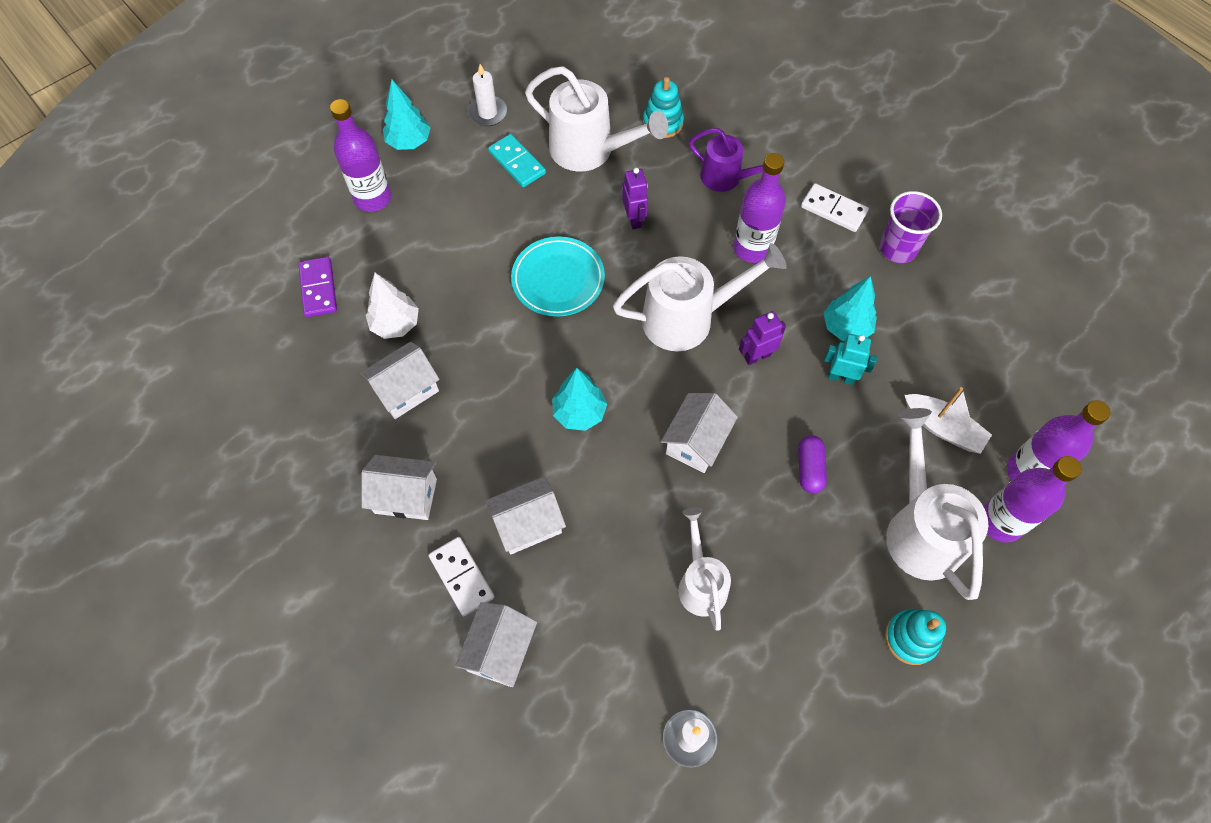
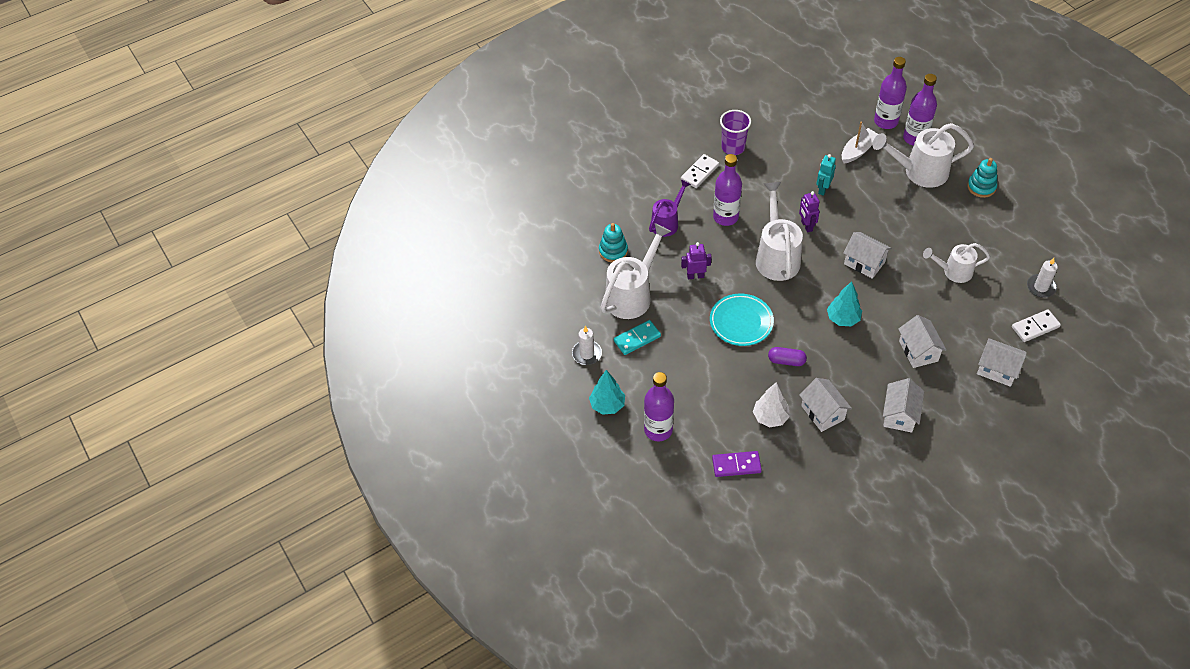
camera: 80 degrees left, 10 degrees down
white domino [428,537,495,616] -> white domino moved to [1012,309,1061,342]
purple capsule [798,435,827,494] -> purple capsule moved to [768,347,807,366]
turquoise tree [823,276,877,341] -> none

